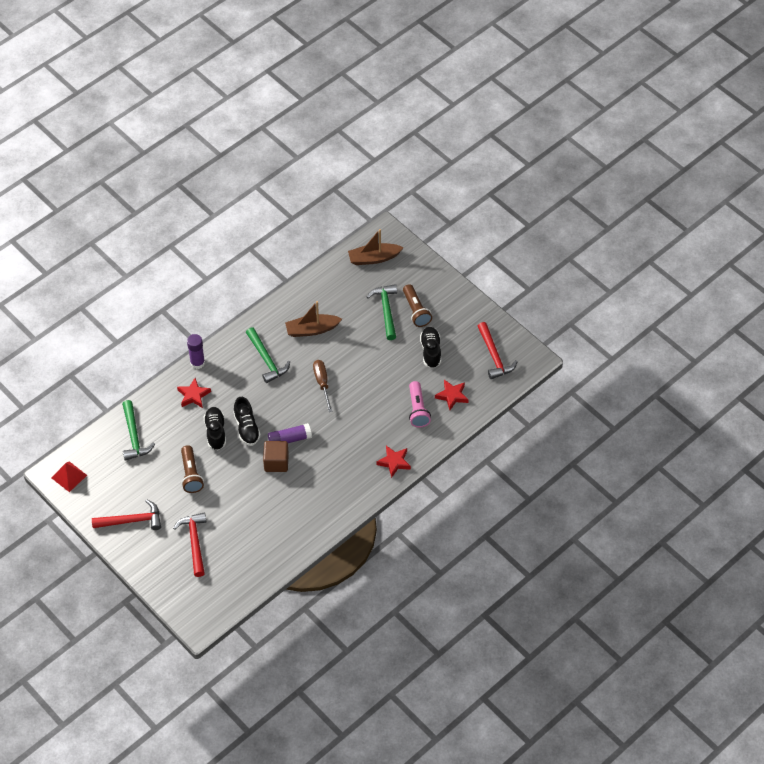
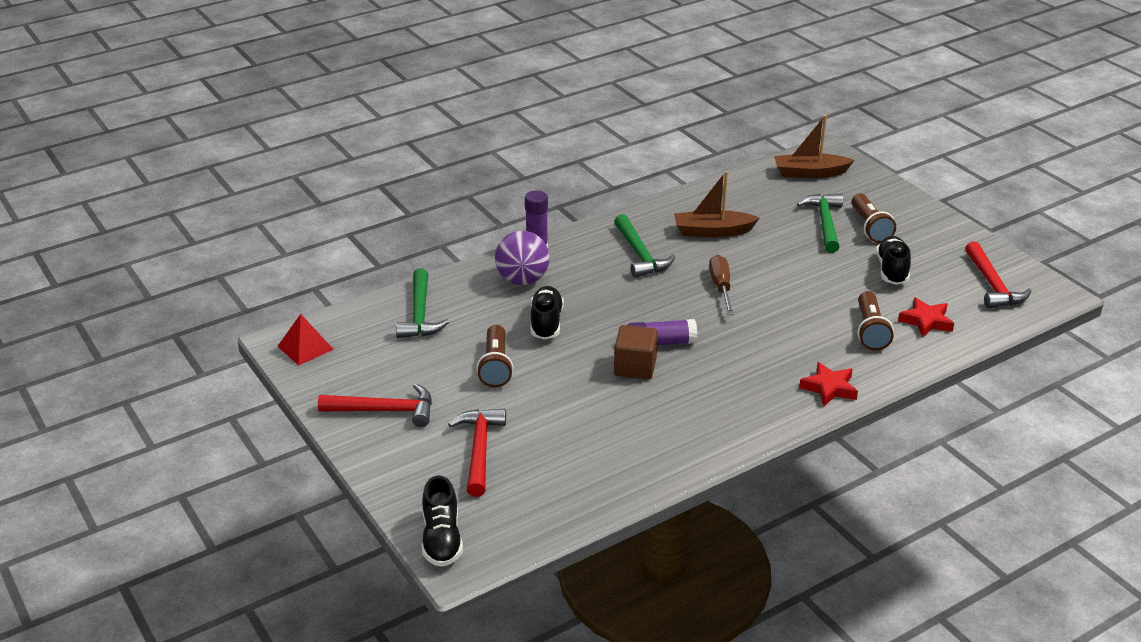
camera: 10 degrees right, 20 degrees down
red star [177,378,211,408] -> purple ball [495,231,550,285]
black shoe [233,397,261,446] -> black shoe moved to [422,476,463,567]
pink flashlight [409,381,431,427] -> brown flashlight [858,291,894,350]

